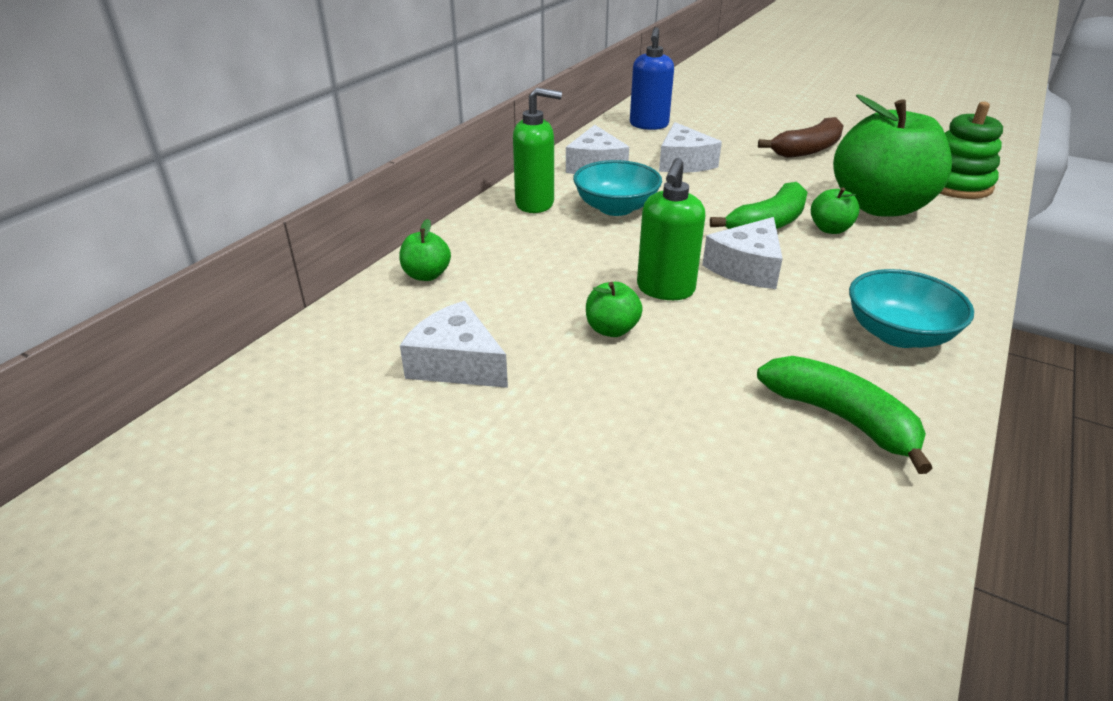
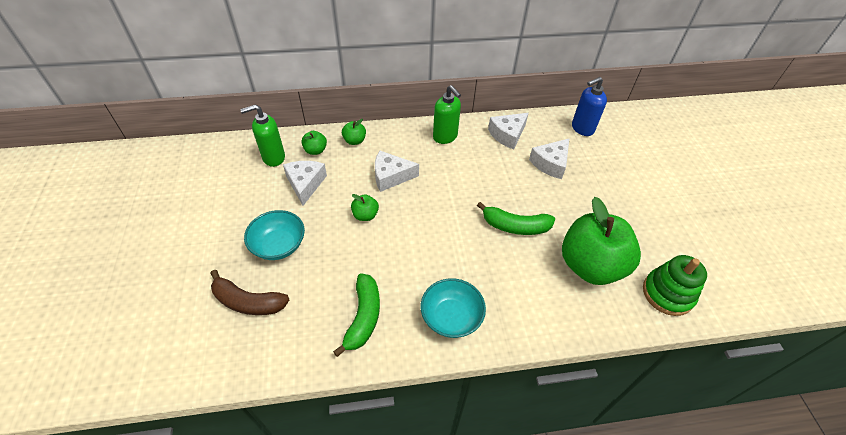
camera: 50 degrees right, 15 degrees up
turquoise bowl [573,160,662,216] -> turquoise bowl moved to [244,210,305,260]
green soap dispenser [637,158,705,300] -> green soap dispenser moved to [240,105,285,167]
white cheese [702,217,783,289] -> white cheese moved to [375,151,419,192]
brown banana [758,117,844,158] -> brown banana moved to [210,270,289,315]
green apple [811,187,860,234] -> green apple moved to [301,131,327,155]

